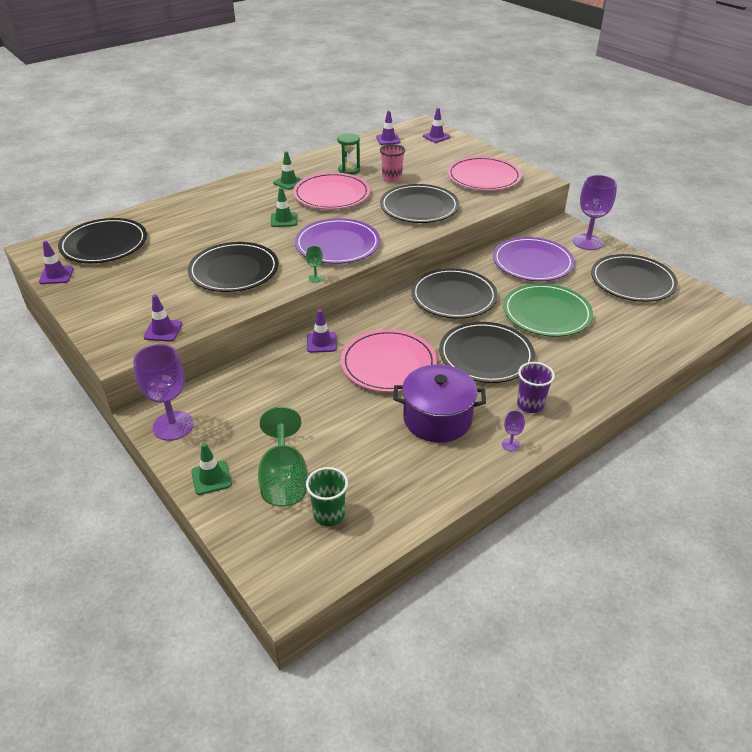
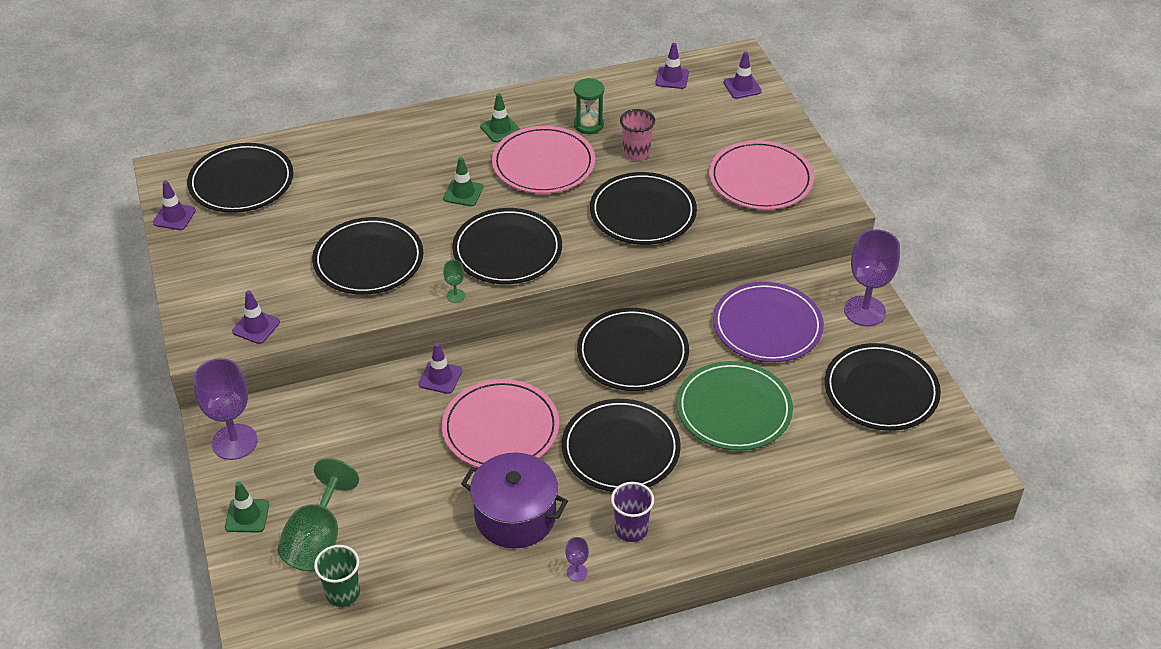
camera: 20 degrees right, 5 degrees up
purple plate [295,218,380,264] -> black plate [452,208,562,284]

